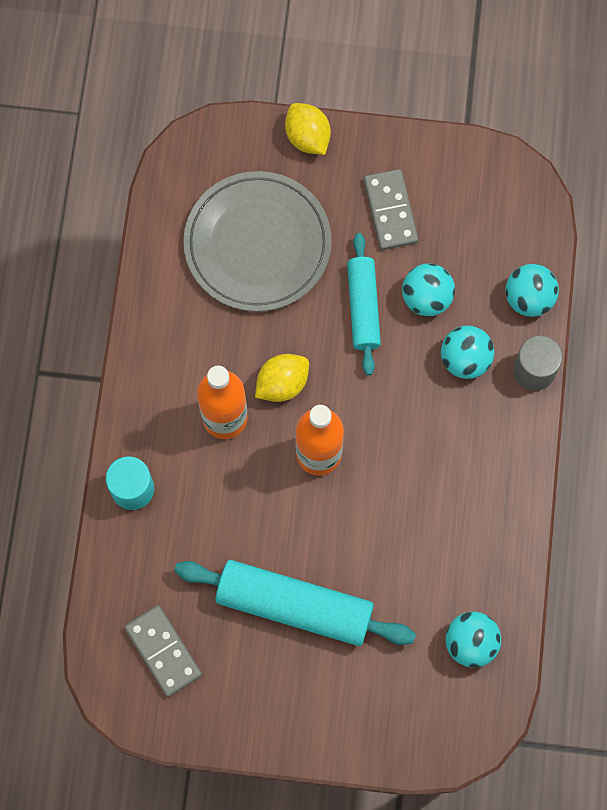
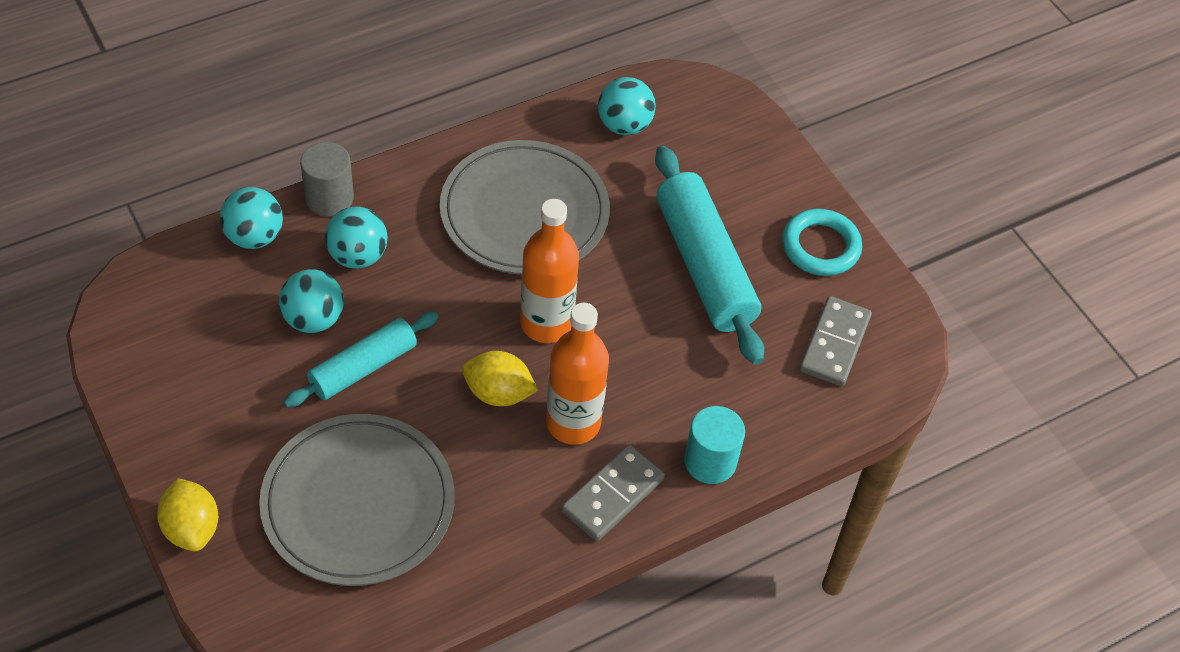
camera: 130 degrees left, 20 degrees down
yellow lemon [285,103,331,155] -> yellow lemon turned 45 degrees counterclockwise [157,478,218,551]
grey domino [364,169,418,250] -> grey domino moved to [561,445,665,541]
none -> grey plate [440,140,610,274]
none -> turquoise ring [782,209,862,276]

